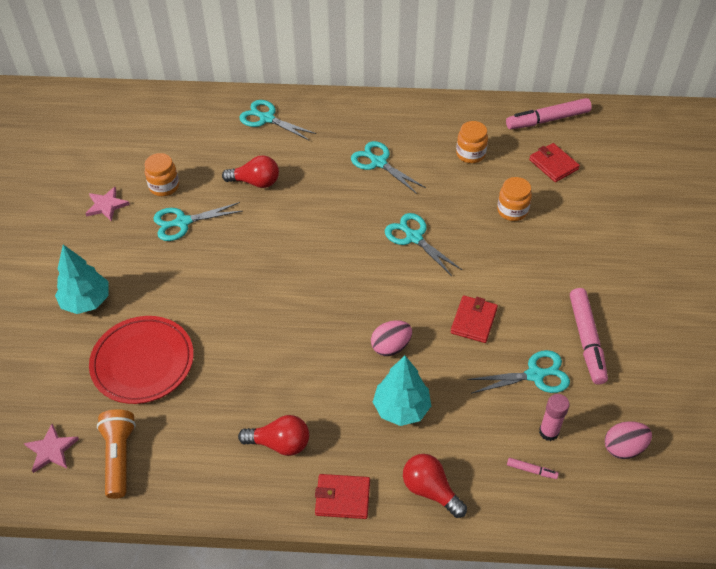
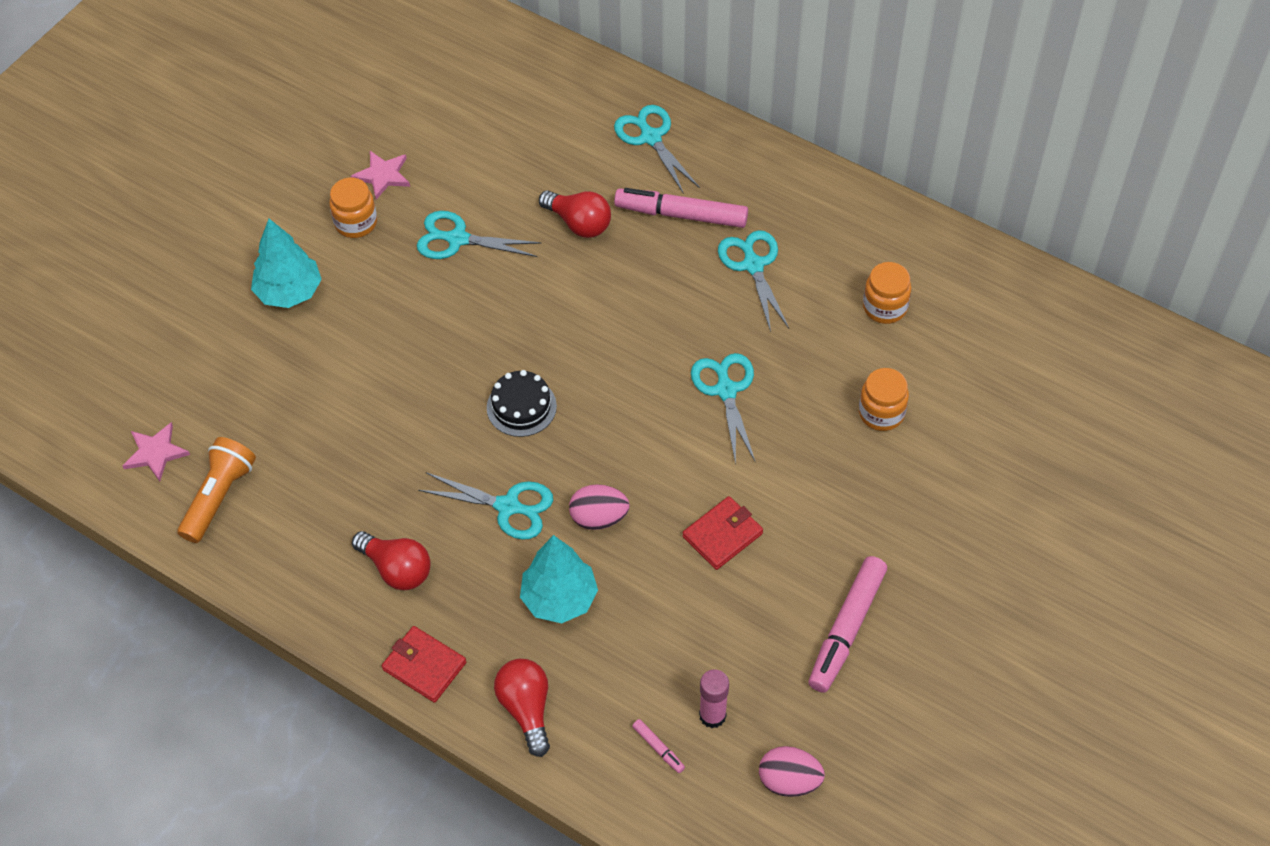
camera: 30 degrees right, 5 degrees up
red plate [89,316,194,404] -> none
orange jar [144,153,179,196] -> orange jar moved to [329,178,377,238]
turquoise scissors [467,350,570,394] -> turquoise scissors moved to [418,472,553,540]
pink marker [506,98,592,129] -> pink marker moved to [614,188,748,228]
red wallet [529,143,580,182] -> none
none -> black cake [487,370,557,437]

